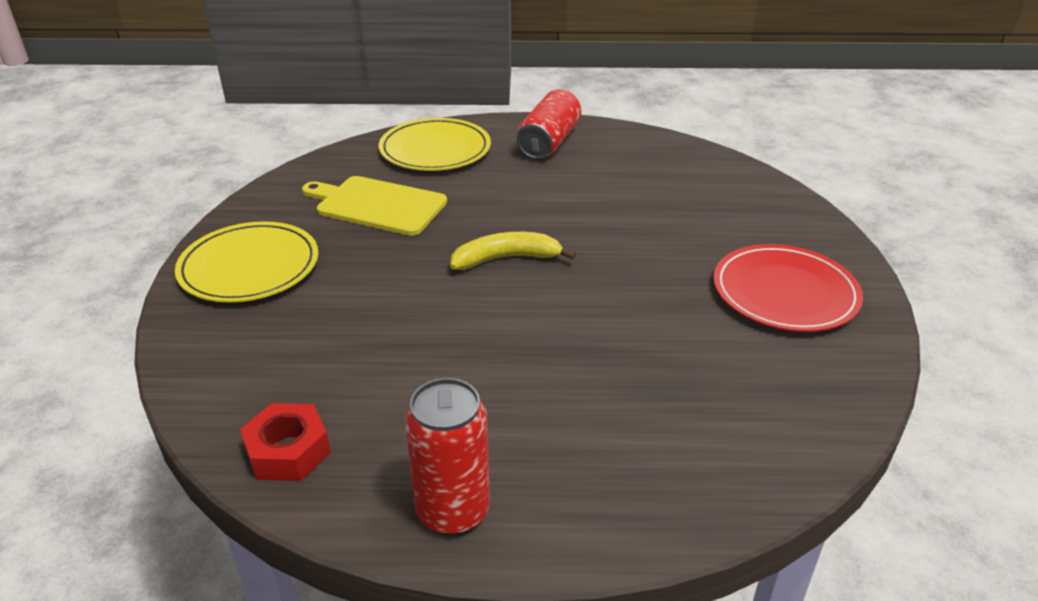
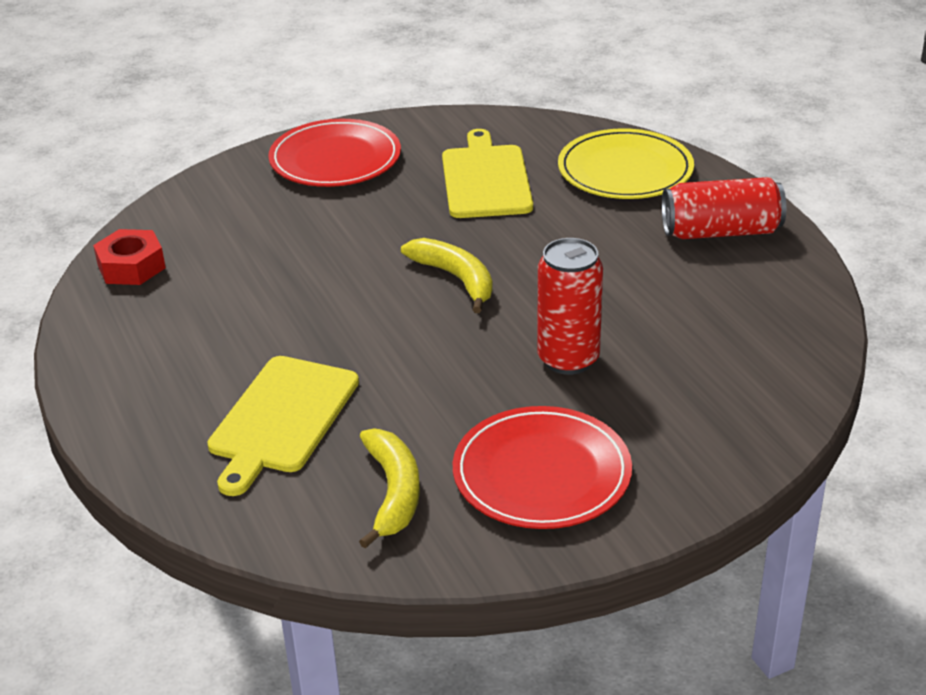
camera: 65 degrees right, 0 degrees up
yellow plate [175,221,318,303] -> red plate [268,119,401,187]
red can [405,378,490,535] -> red can moved to [537,238,603,375]
none -> yellow cutting board [207,356,359,496]
none -> yellow banana [359,429,420,549]

